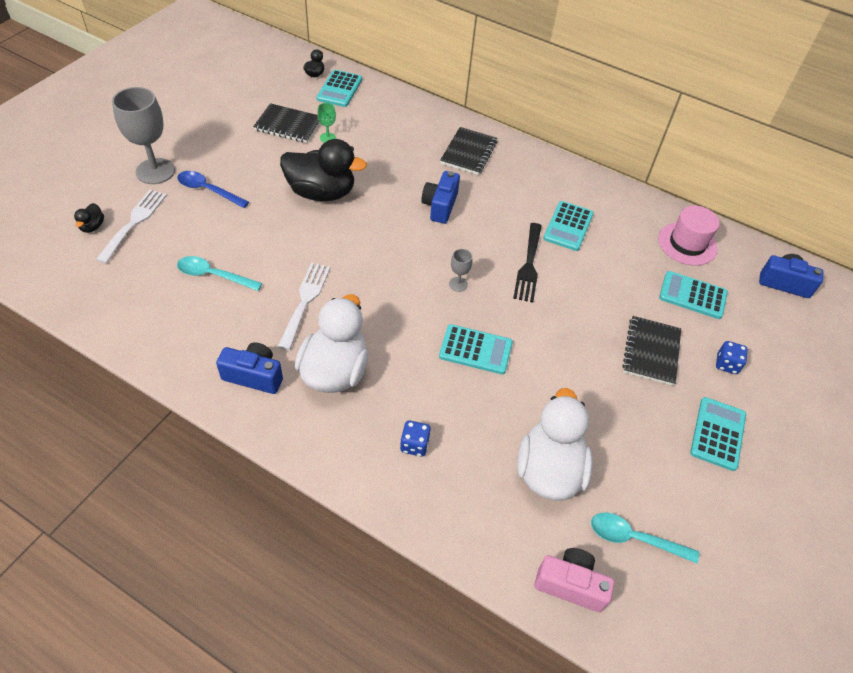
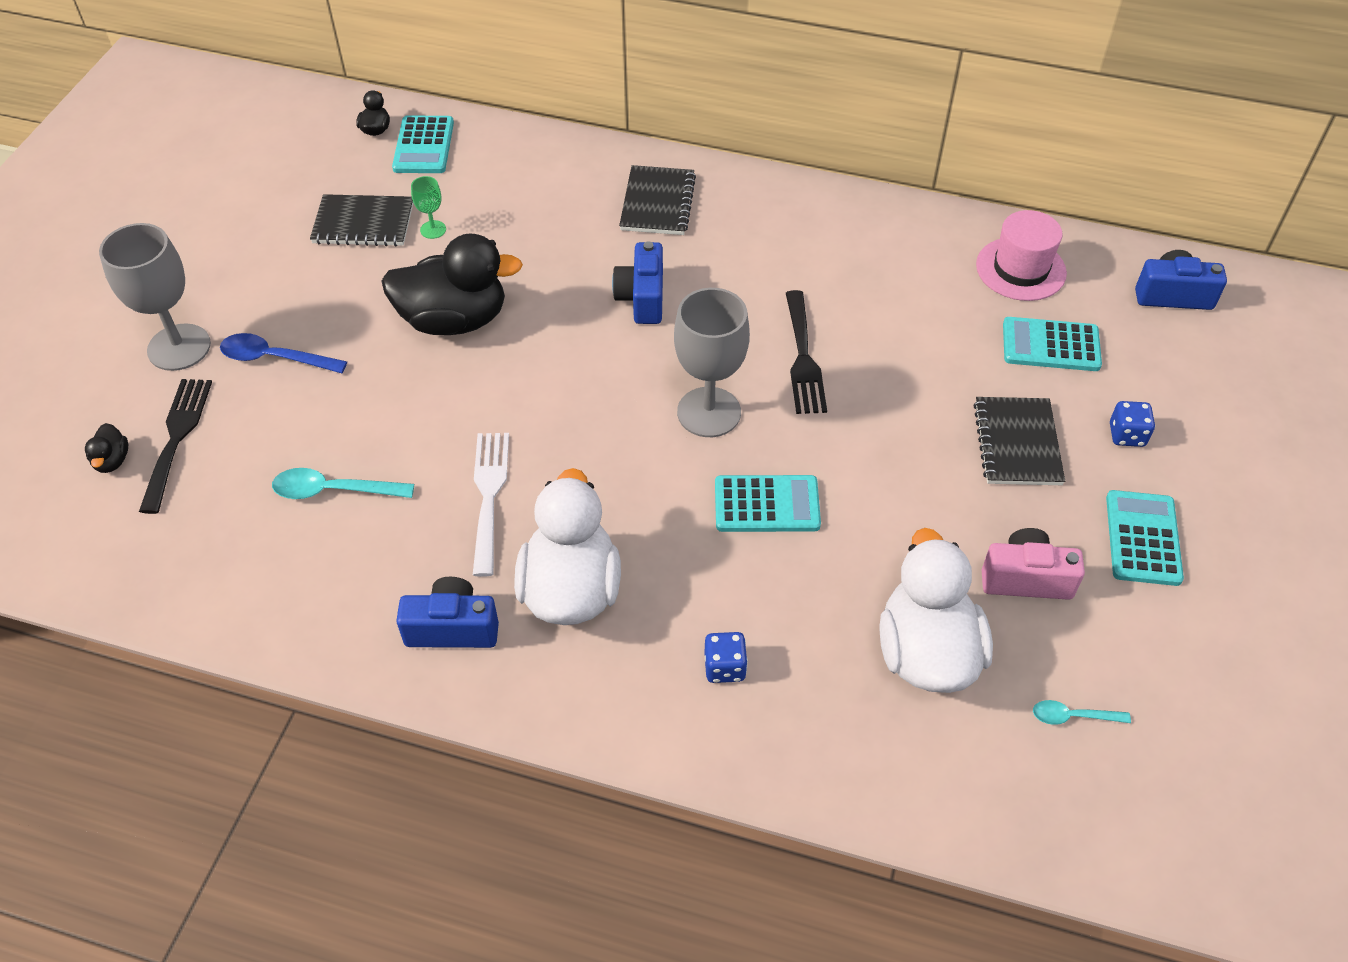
camera: 10 degrees left, 0 degrees up
white fork [96,190,167,263] -> black fork [139,379,212,514]
grey goblet [449,249,472,292] -> grey goblet [674,288,750,437], size x2.21
pink camera [534,548,614,612] -> pink camera moved to [982,528,1085,600]
turquoise calculator [543,201,594,251] -> none
turquoise spoon [591,513,699,563] -> turquoise spoon [1033,700,1131,725], size x0.61

